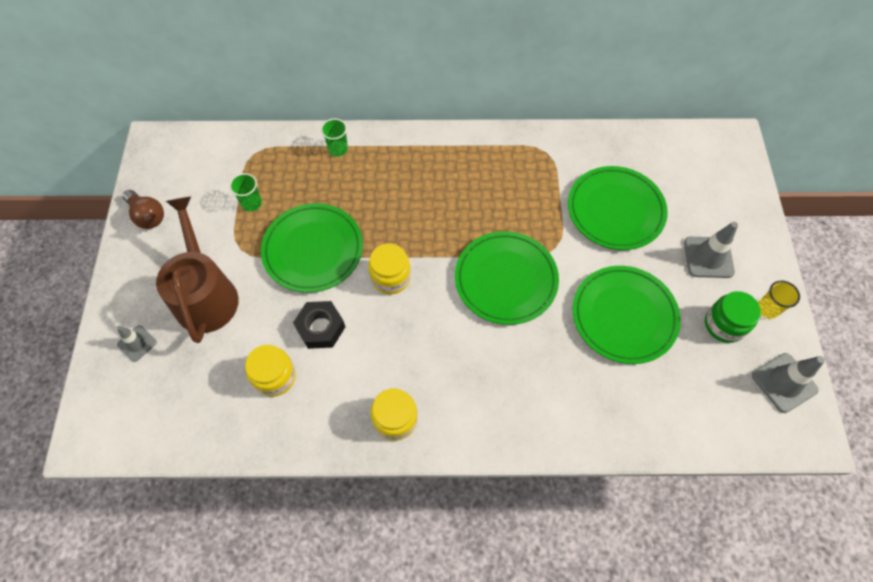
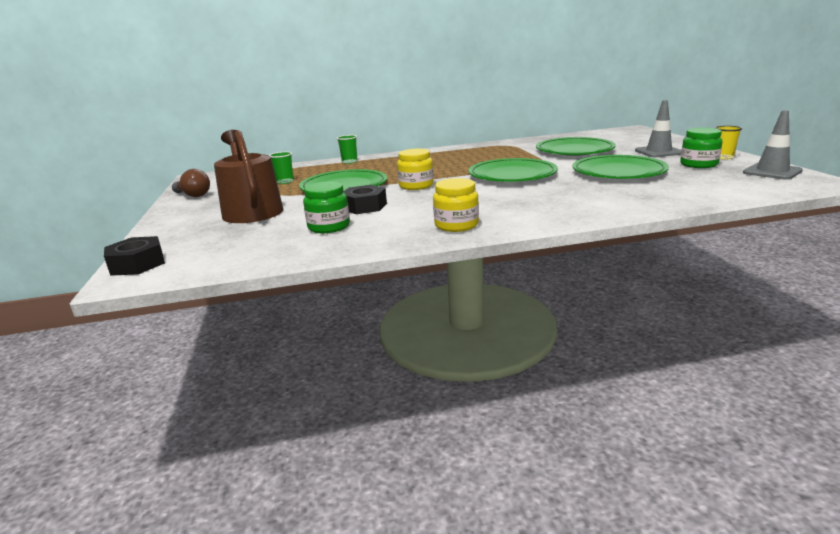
camera: 10 degrees left, 40 degrees down
grey traffic cone [117,325,157,362] -> none
yellow jar [245,345,296,397] -> green jar [303,182,350,233]
none -> black nut [104,236,165,276]

